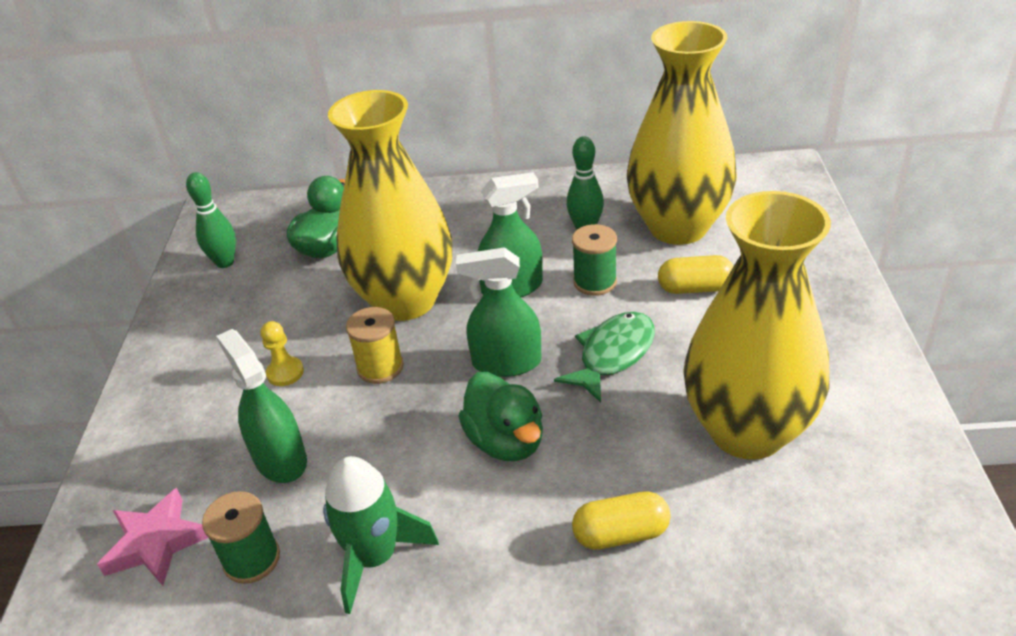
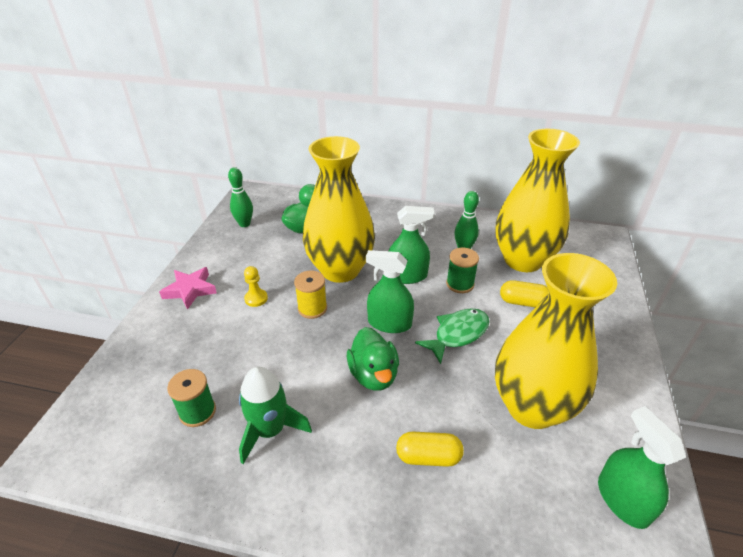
camera: 10 degrees right, 0 degrees up
pink star [97,488,209,586] -> pink star moved to [159,267,217,310]
green spray bottle [216,329,307,483] -> green spray bottle moved to [598,406,686,529]

